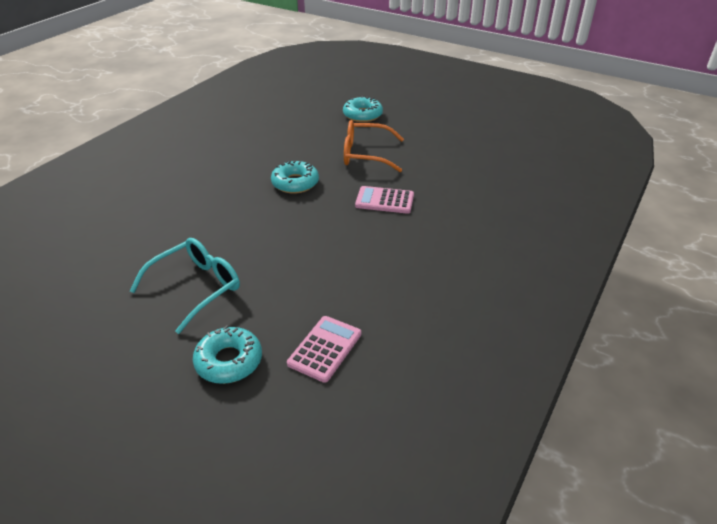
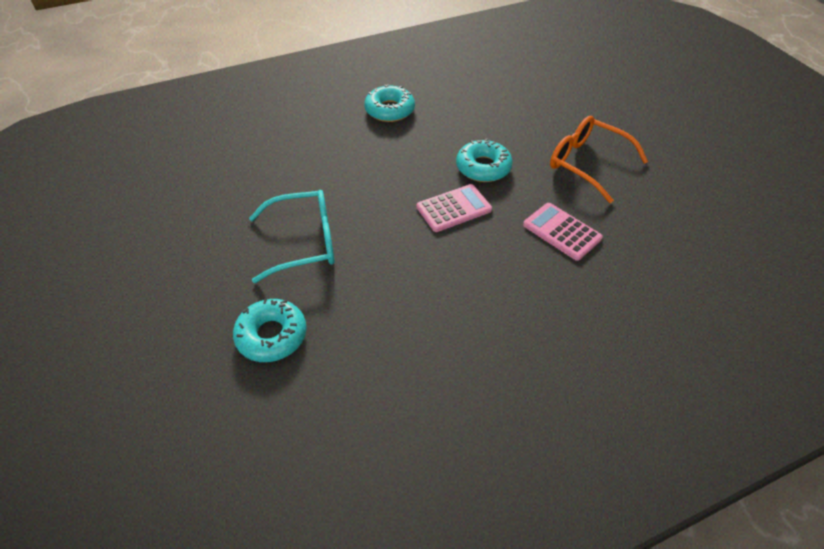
camera: 35 degrees right, 10 degrees up
pink calculator [287,316,361,383] -> pink calculator moved to [417,184,492,232]
turquoise donut [343,96,383,122] -> turquoise donut moved to [364,84,415,122]

